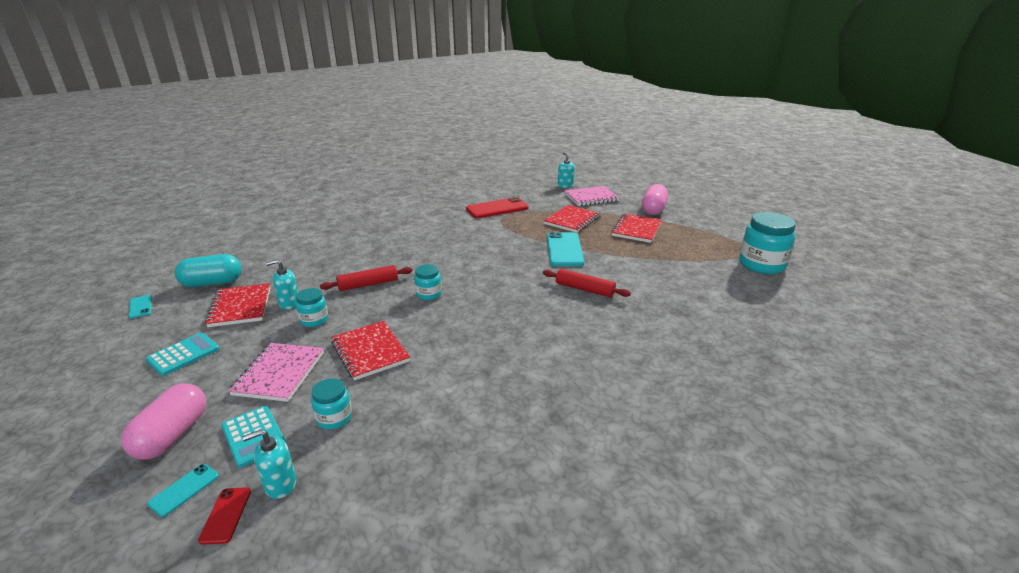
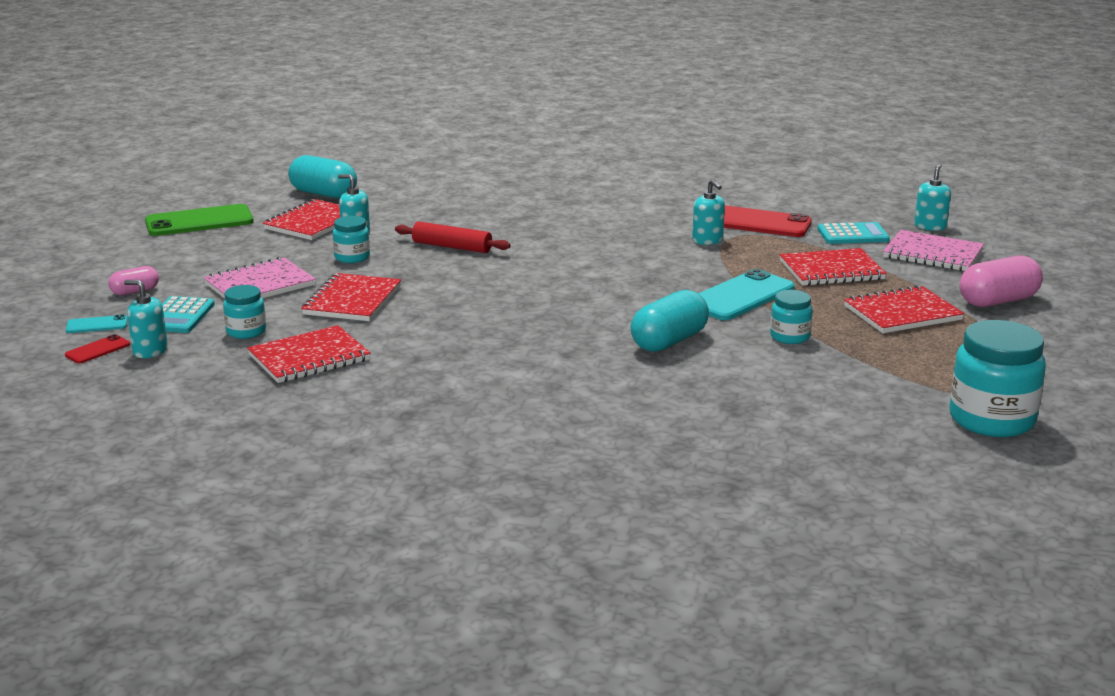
camera: 45 degrees right, 5 degrees down
pink capsule [121,383,206,460] -> pink capsule [108,266,159,295], size x0.56
turquoise phone [129,295,152,319] -> none
turquoise calculator [146,333,220,376] -> turquoise calculator moved to [818,222,890,244]
turquoise jar [414,264,442,300] -> turquoise jar moved to [770,290,813,344]
red rolling pin [543,269,631,298] -> turquoise capsule [630,290,709,352]
none -> green phone [145,204,254,236]
none -> red notebook [247,325,371,383]
none -> turquoise soap dispenser [692,180,725,245]

